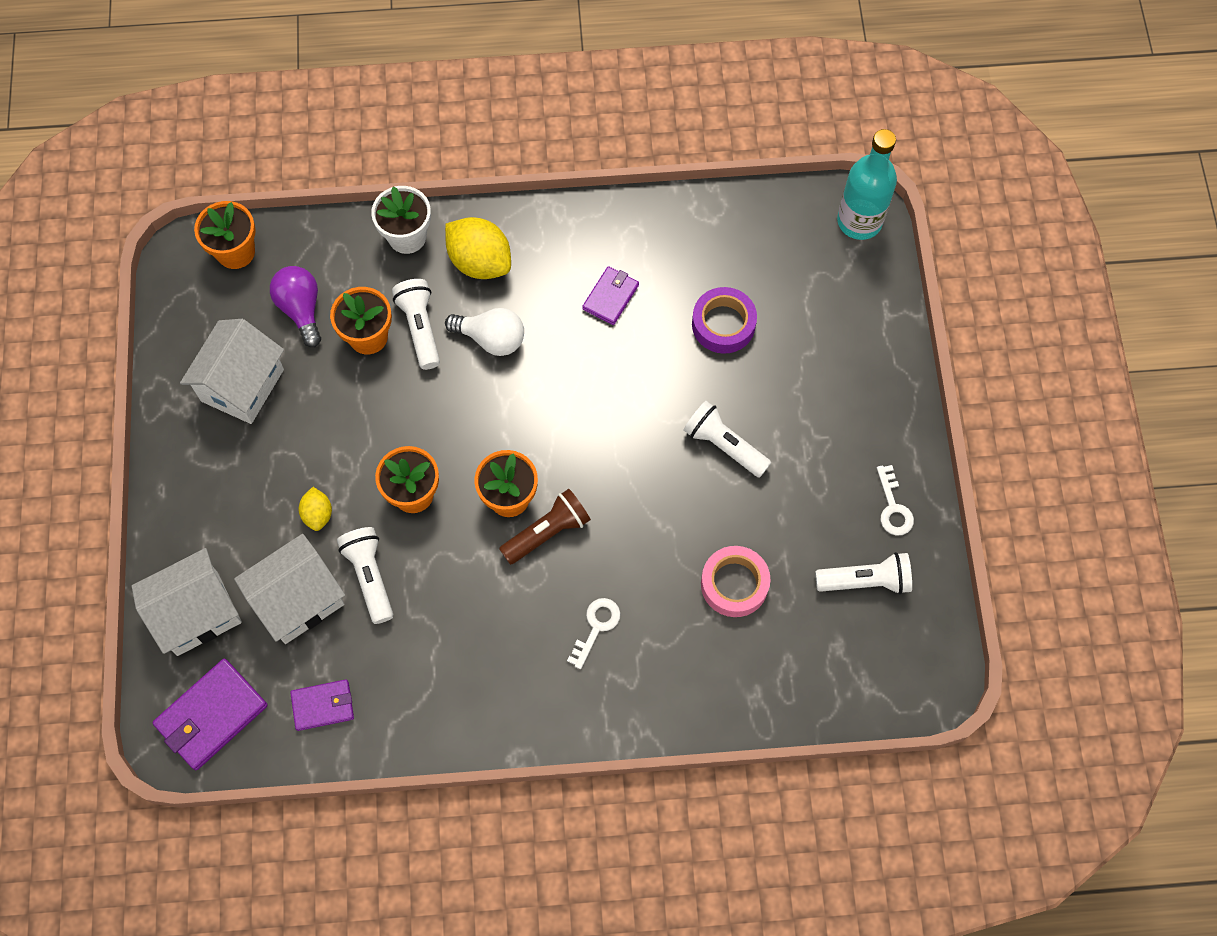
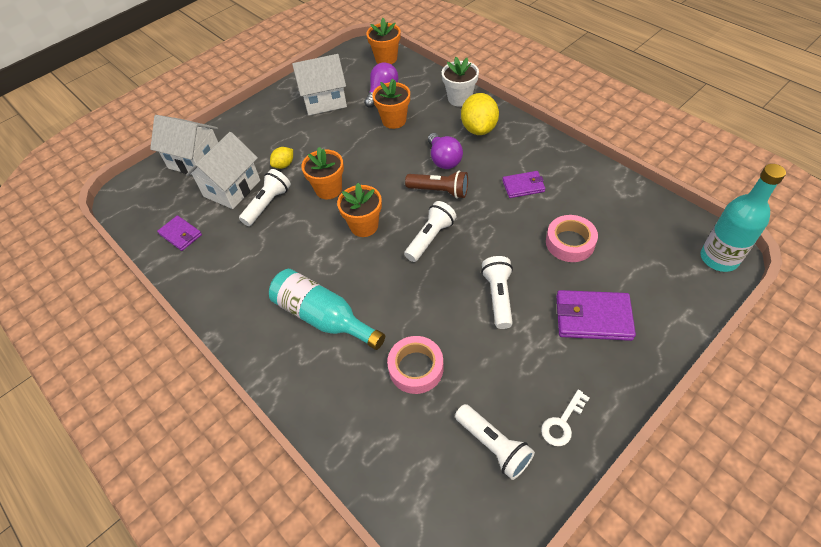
camera: 55 degrees right, 15 degrees down
purple wallet [153,659,268,770] -> purple wallet moved to [556,290,636,341]
white house [234,534,345,644] -> white house turned 75 degrees counterclockwise [186,132,260,209]
white flashlight [392,279,440,370] -> white flashlight moved to [404,201,456,262]
white light bulb [445,308,524,356] -> purple light bulb [428,133,463,169]
brown flashlight [499,489,591,565] -> brown flashlight moved to [405,170,468,199]
white key [567,598,620,669] -> turquoise bottle [269,269,385,350]
purple tape [692,287,757,354] -> pink tape [546,215,598,262]

